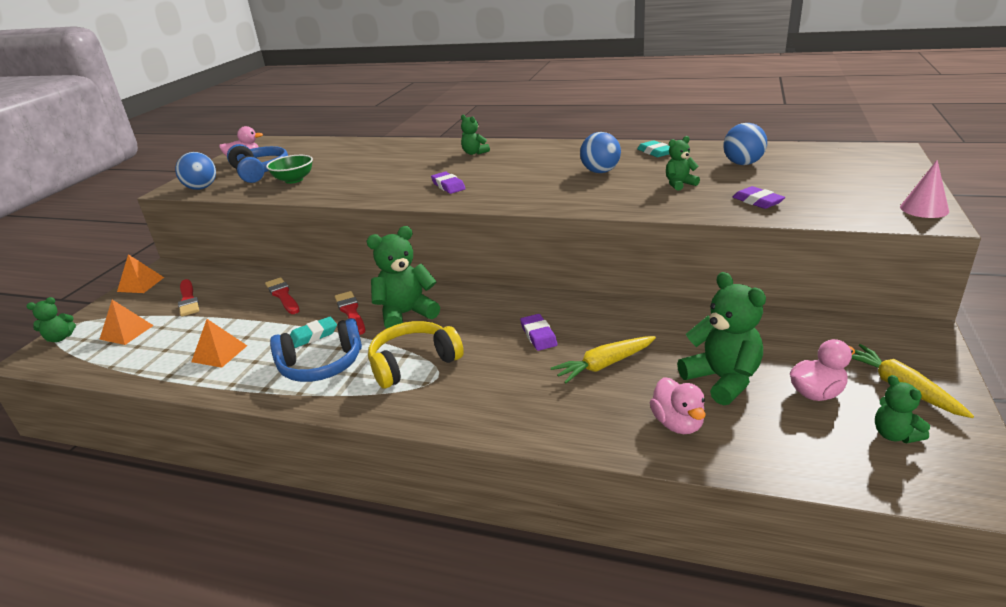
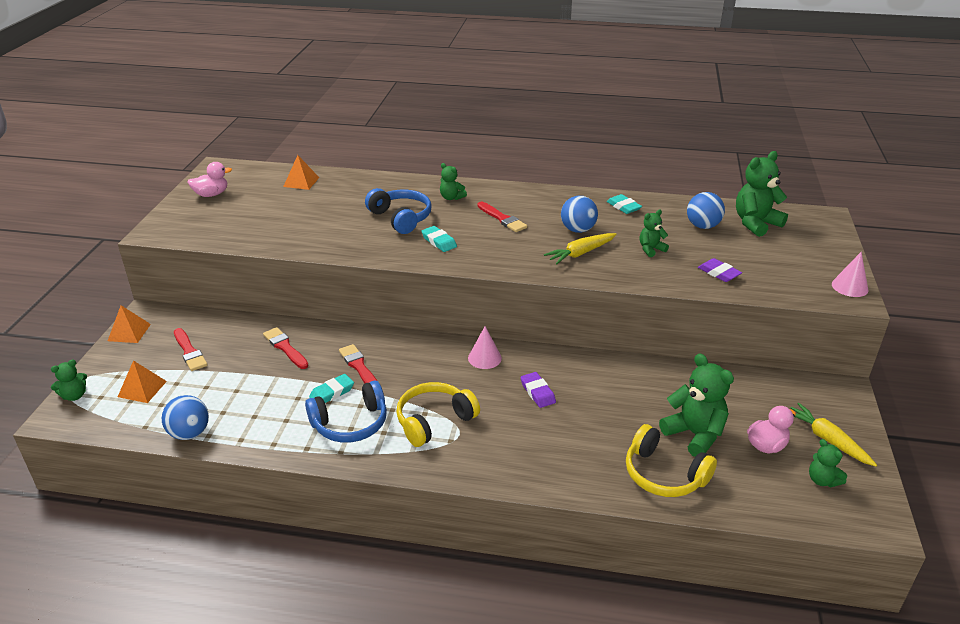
camera: 10 degrees left, 5 degrees up
blue ball [175,152,216,190] -> blue ball moved to [162,395,209,440]
orange pyramid [191,319,247,368] -> orange pyramid moved to [283,155,320,190]
blue headphones [227,144,288,183] -> blue headphones moved to [365,188,432,234]
green bowl [266,155,313,184] -> none
green teddy bear [367,226,440,329] -> green teddy bear moved to [736,151,788,237]
purple eraser [431,172,466,194] -> turquoise eraser [421,226,457,252]
yellow carrot [551,336,656,384] -> yellow carrot moved to [544,233,617,264]
pink duck [650,377,706,434] -> yellow headphones [626,424,717,497]
none -> pink cone [468,326,502,369]
none -> red brush [477,202,527,232]

